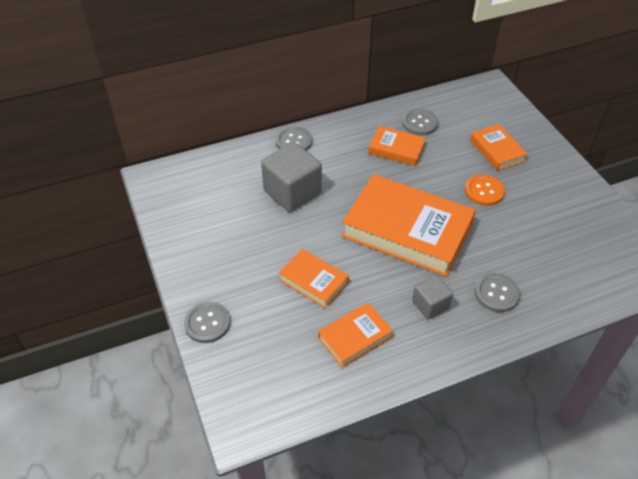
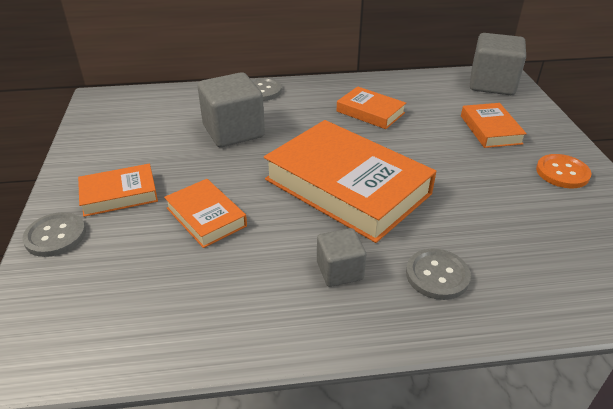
camera: 15 degrees right, 10 degrees down
orange book [318,302,393,368] -> orange book moved to [78,164,158,217]
grey button [402,109,438,135] -> none
orange button [465,175,505,206] -> orange button moved to [536,154,591,188]
none -> grey cube [470,33,526,95]

